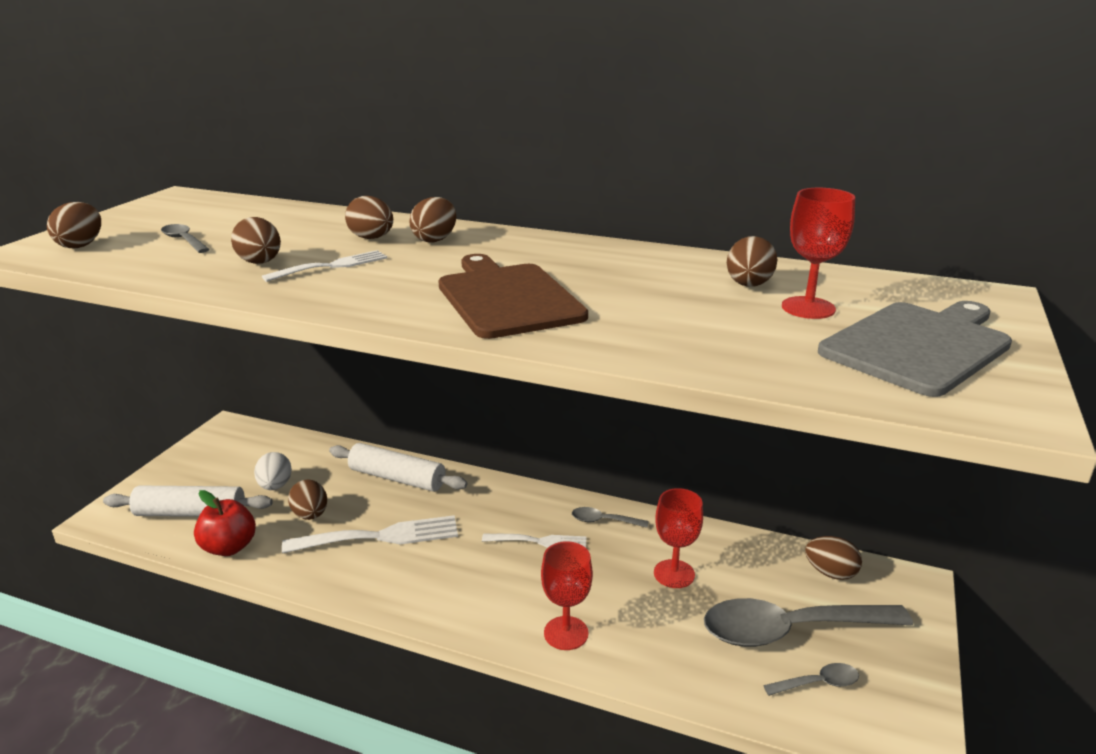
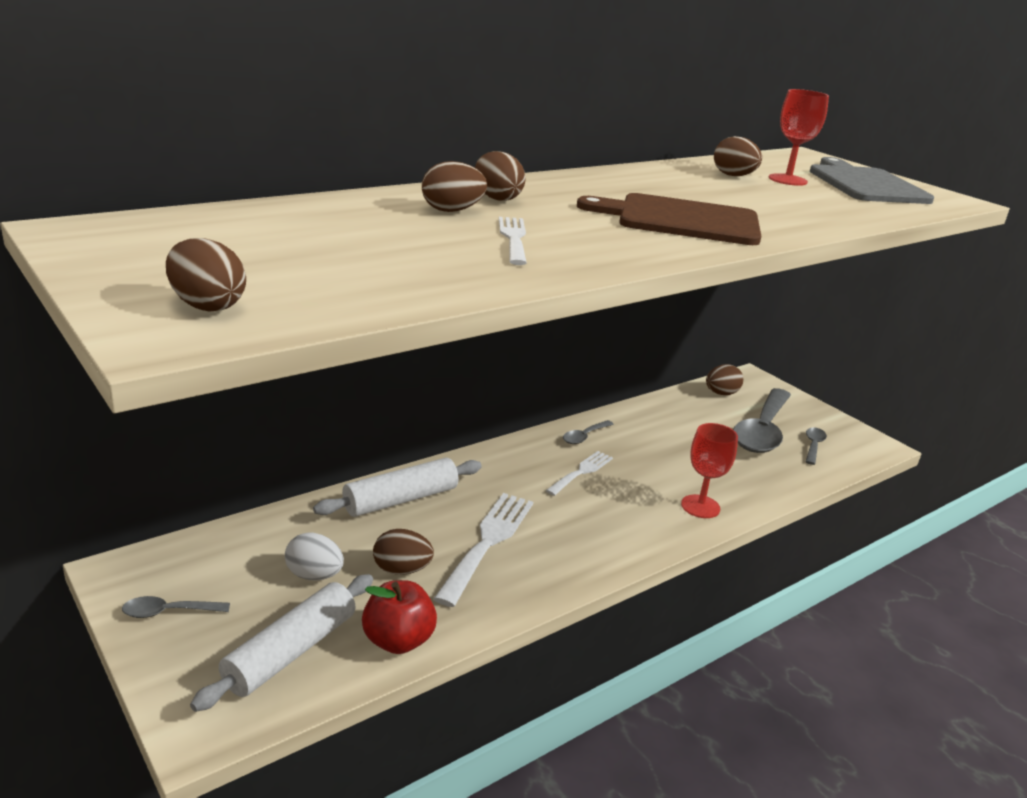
camera: 60 degrees left, 0 degrees up
grey spoon [161,224,210,253] -> grey spoon moved to [122,596,230,618]
brown egg [231,217,281,264] -> none
red goblet [654,488,703,588] -> none

